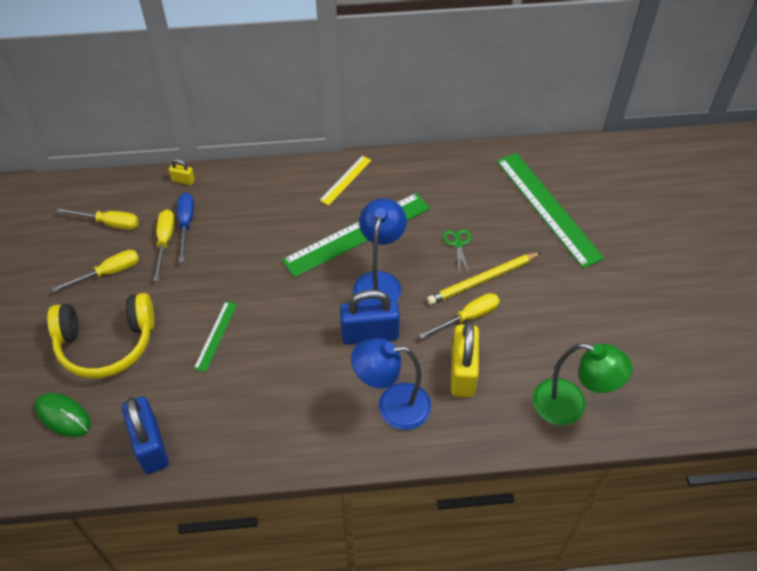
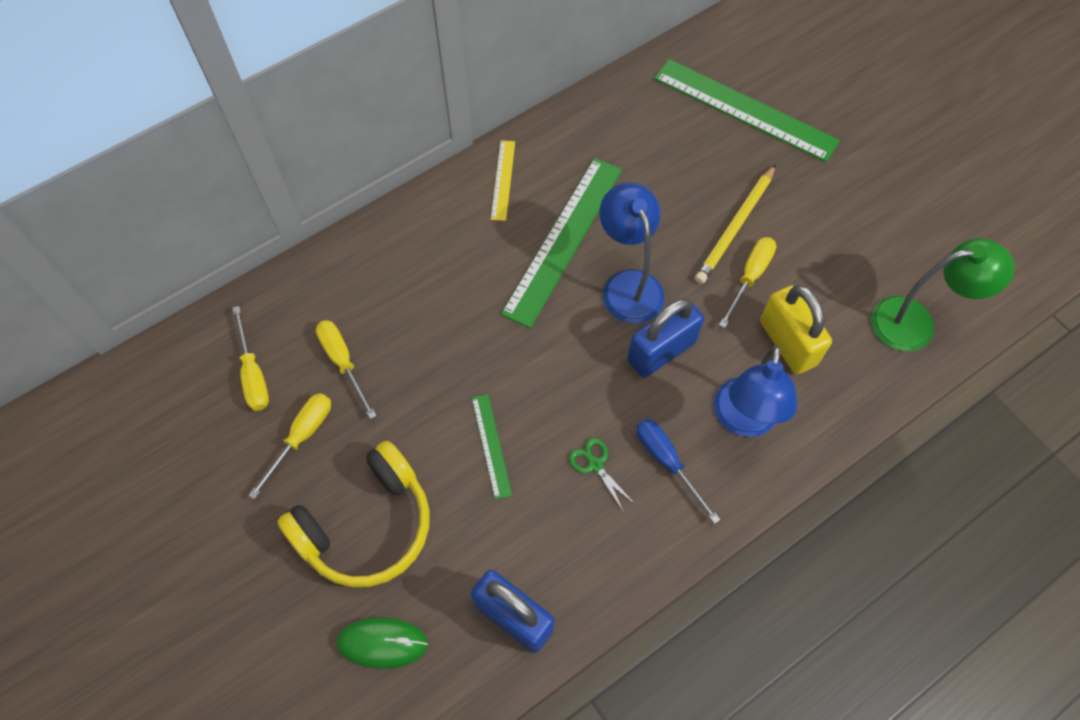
camera: 30 degrees left, 10 degrees up
yellow screwdriver [57,208,139,230] -> yellow screwdriver turned 90 degrees clockwise [233,306,269,411]
yellow padlock [169,159,195,185] -> none
blue screwdriver [177,192,194,262] -> blue screwdriver moved to [637,419,721,524]
blue lamp [351,338,431,430] -> blue lamp turned 45 degrees counterclockwise [714,346,798,437]
green scissors [443,229,471,273] -> green scissors moved to [569,438,635,512]

